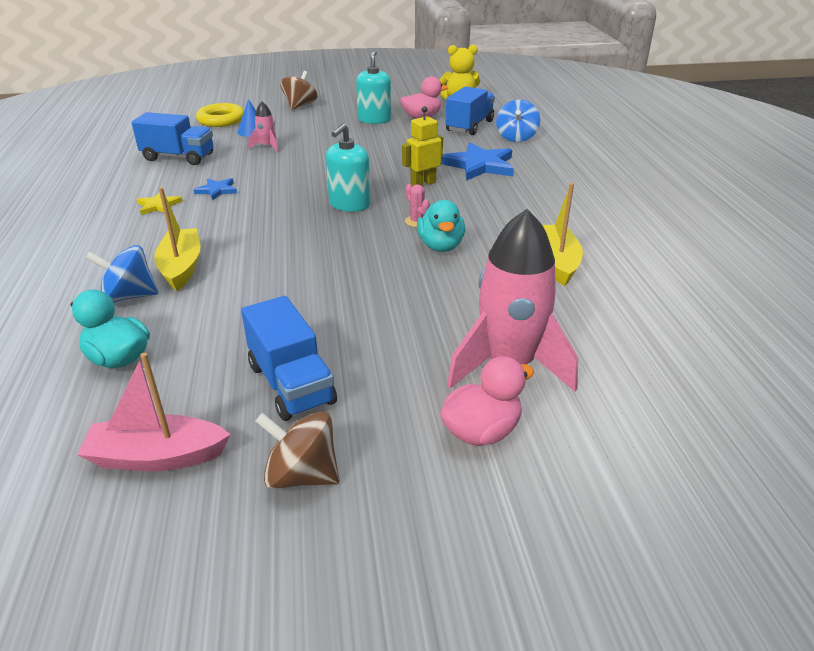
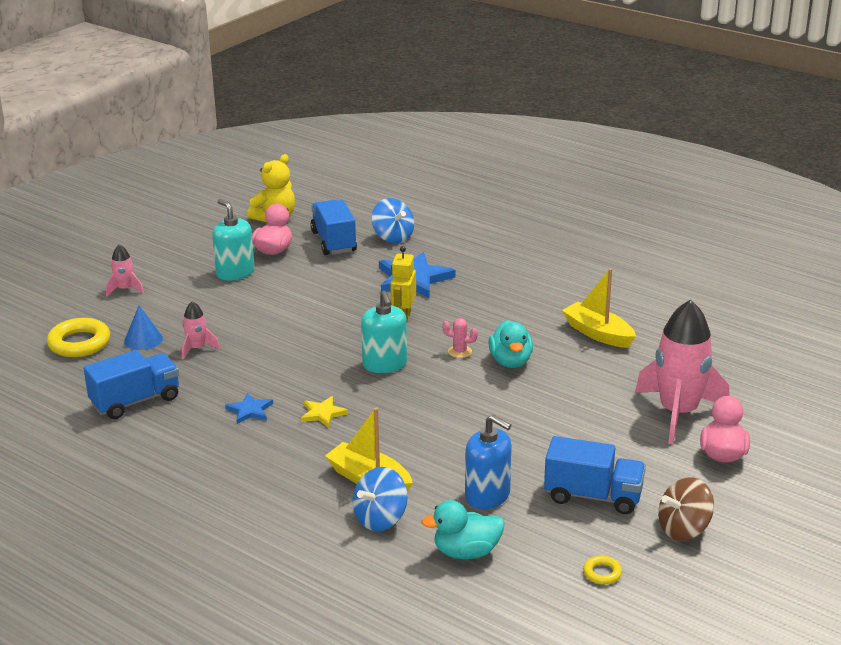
camera: 45 degrees left, 5 degrees down
pink boat [77,353,231,471] -> yellow ring [583,556,622,584]
yellow star [137,193,183,215] -> yellow star moved to [301,396,348,428]
brown spinning top [280,71,318,110] -> pink rocket [106,244,144,296]
turquoise duck [417,200,465,252] -> turquoise duck turned 45 degrees clockwise [488,320,533,368]
none -> blue soap dispenser [465,415,512,509]

